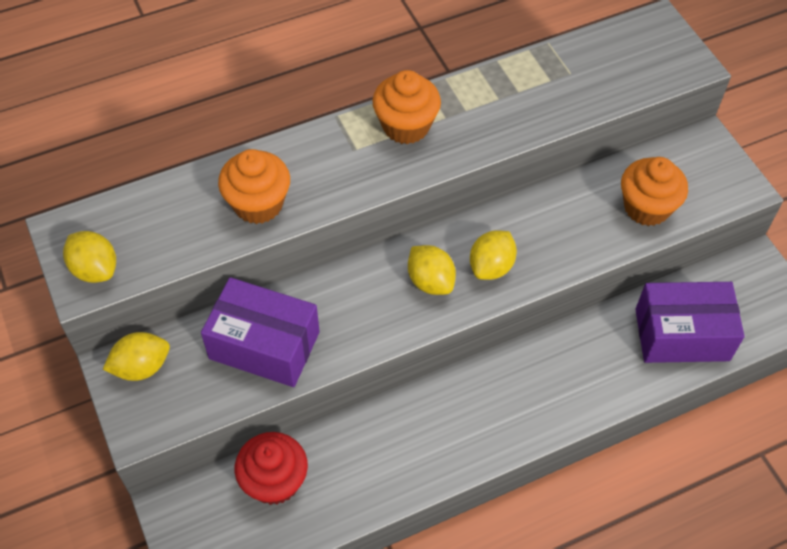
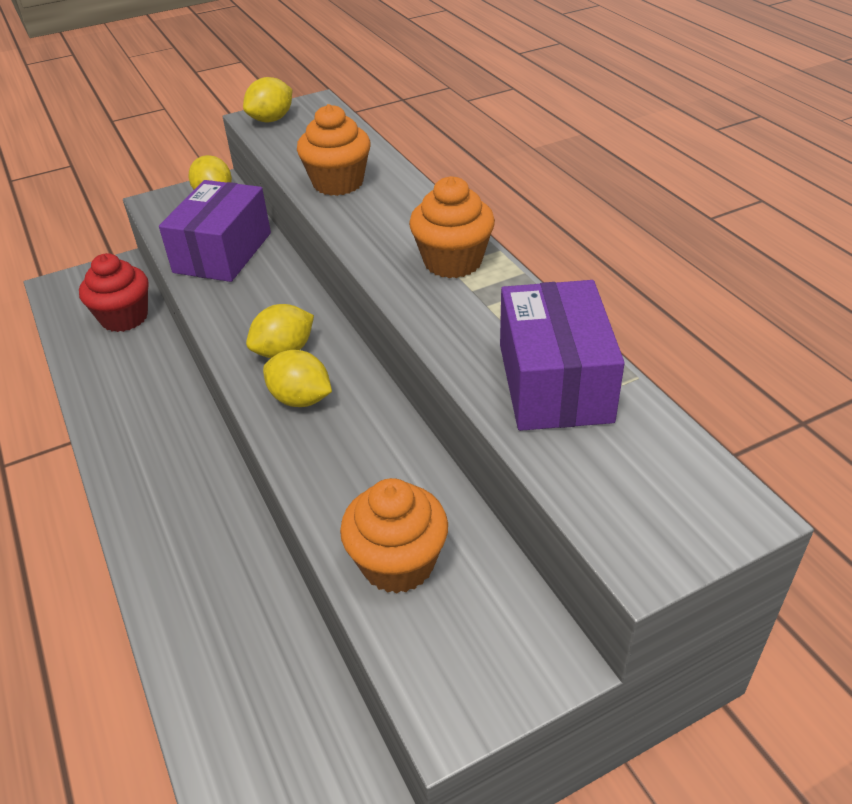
camera: 90 degrees right, 15 degrees down
purple box [635,282,745,363] -> purple box moved to [500,280,625,431]

